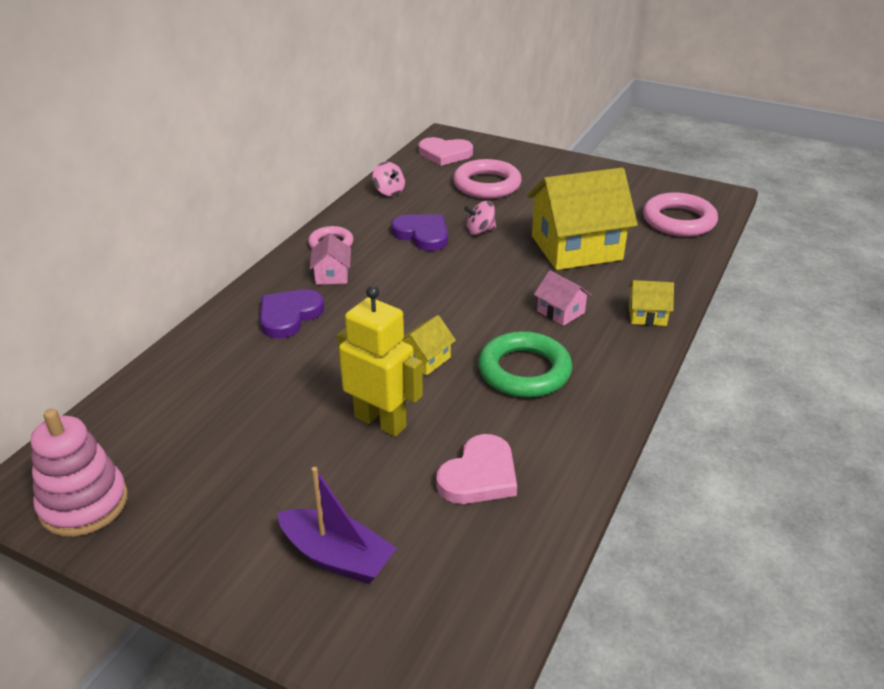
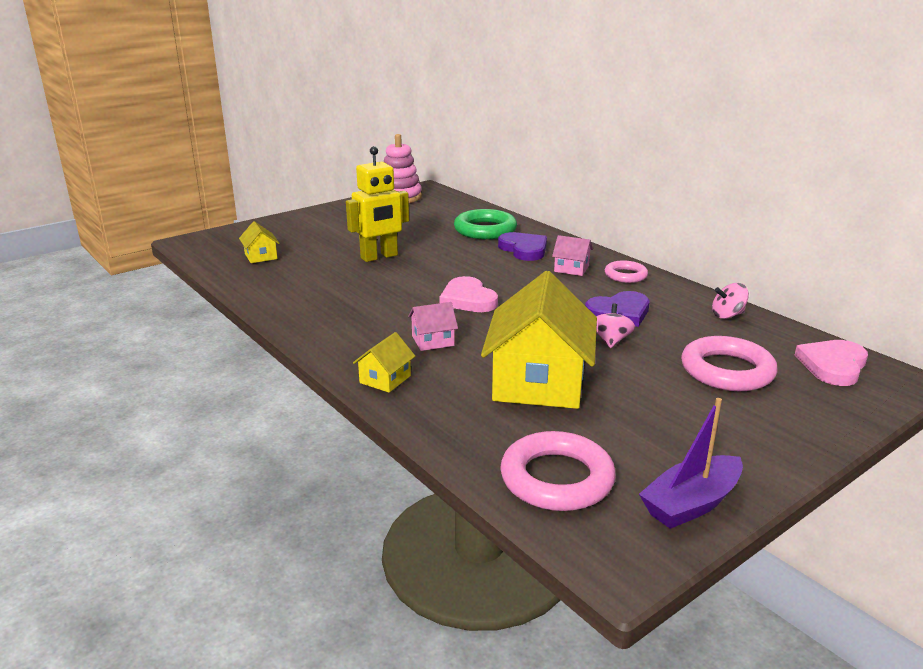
camera: 115 degrees right, 10 degrees down
purple boat [277,467,397,584] -> purple boat moved to [639,398,743,529]
yellow house [402,315,456,376] -> yellow house moved to [239,221,280,263]
pink heart [436,434,517,504] -> pink heart moved to [440,276,498,312]
green ring [478,331,572,398] -> green ring moved to [454,209,517,239]

